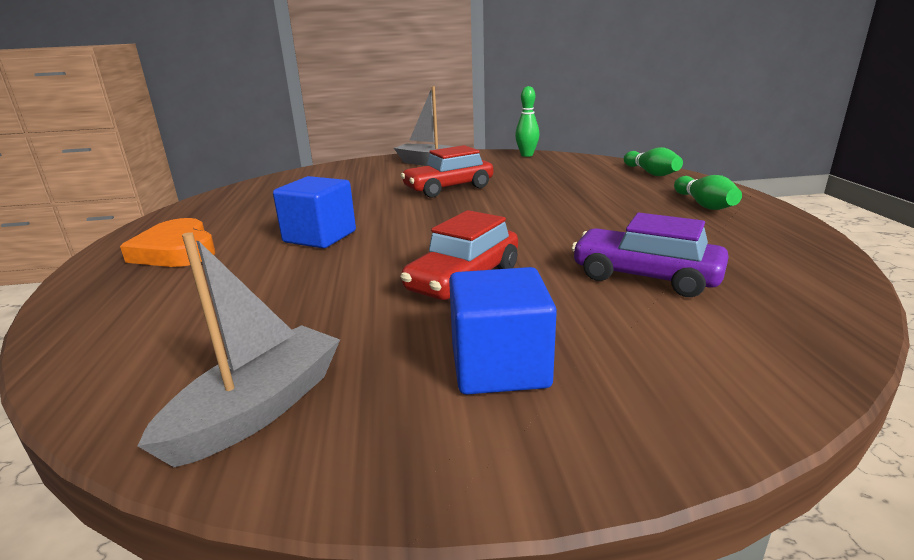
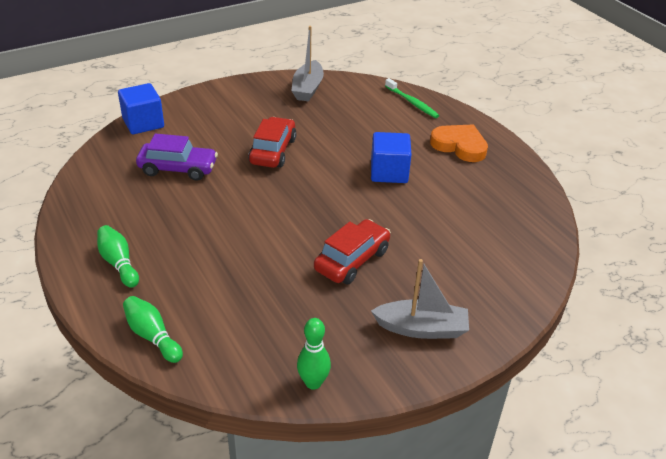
camera: 155 degrees right, 15 degrees up
blue cube [449,267,557,395] -> blue cube moved to [118,83,164,134]
none -> green toothbrush [385,78,439,118]

